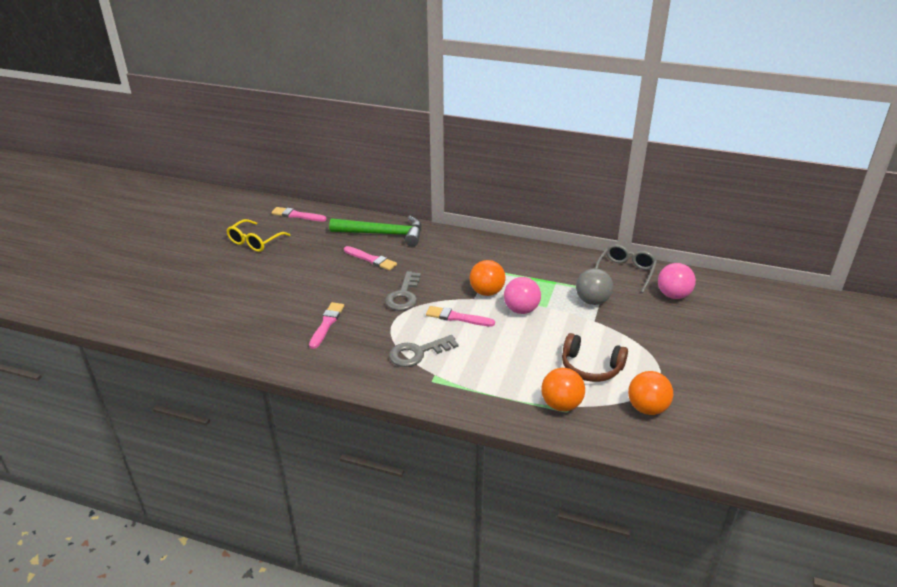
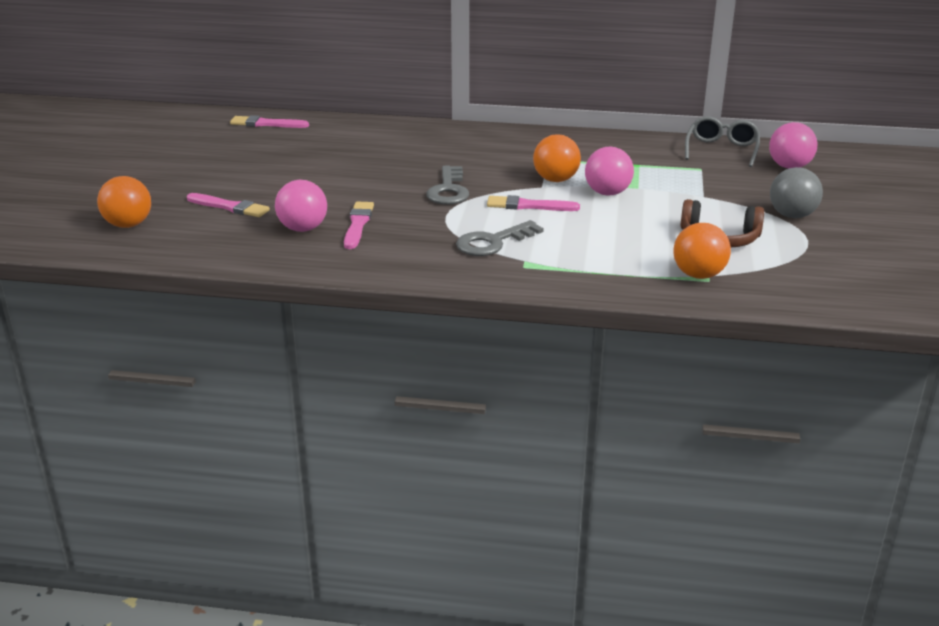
camera: 10 degrees left, 5 degrees down
yellow glasses [226,219,290,252] -> none
green hammer [329,216,422,246] -> none
pink brush [344,246,397,271] -> pink brush moved to [187,193,270,217]
grey ball [576,268,613,305] -> grey ball moved to [770,167,823,218]
orange ball [628,371,673,415] -> orange ball moved to [97,176,151,228]
none -> pink ball [275,180,327,232]

